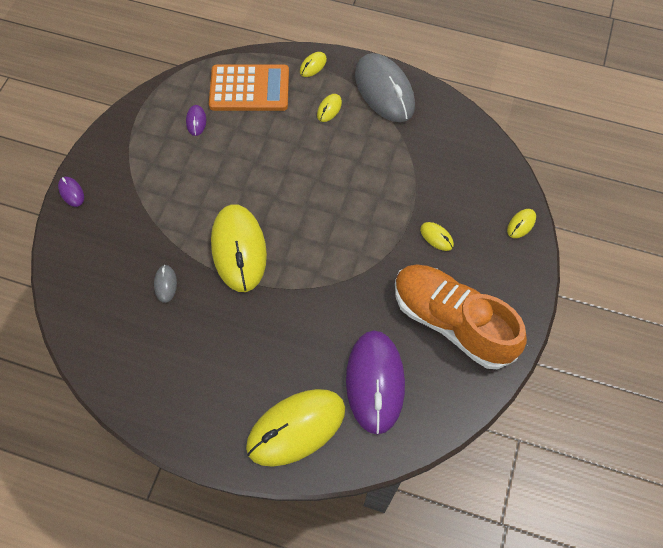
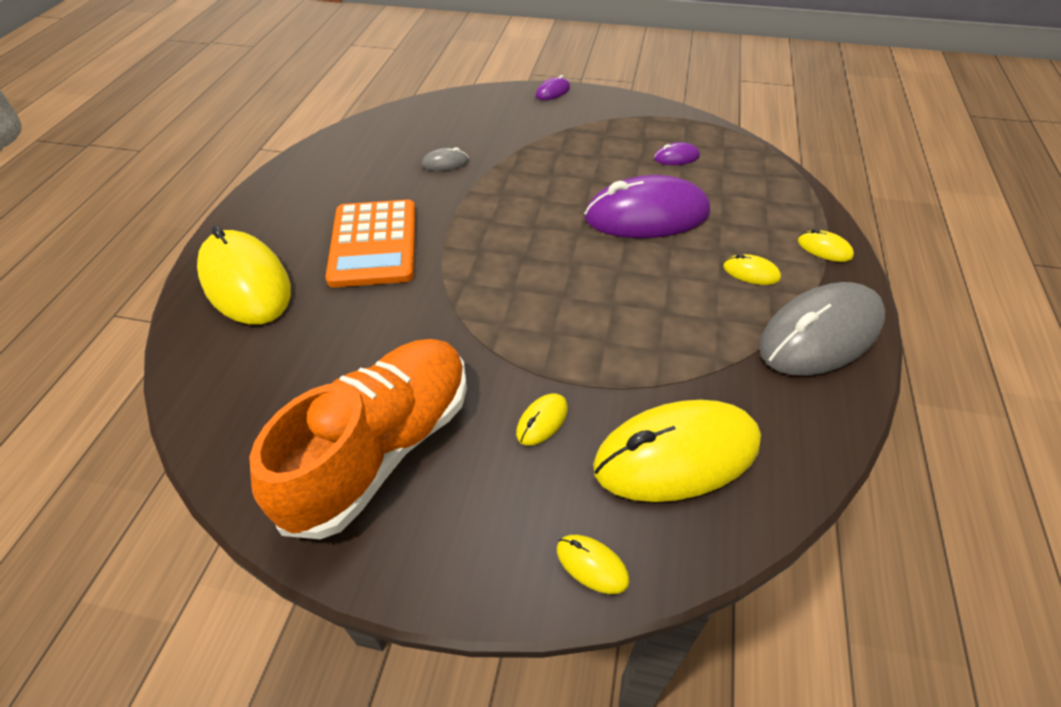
camera: 85 degrees right, 15 degrees down
orange calculator [209,64,289,111] -> orange calculator moved to [325,200,416,288]
yellow mouse [211,204,267,292] -> yellow mouse moved to [593,400,761,502]
purple mouse [346,331,405,435] -> purple mouse moved to [584,175,710,238]

